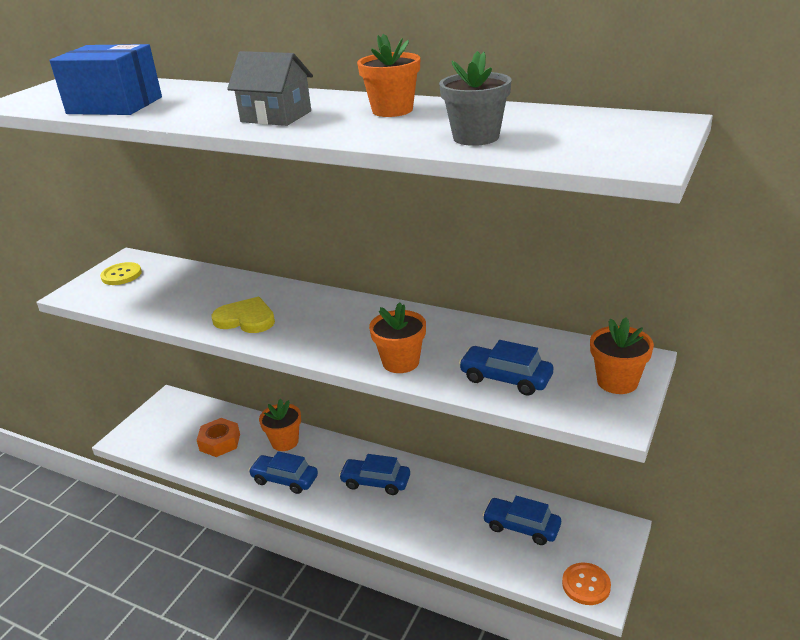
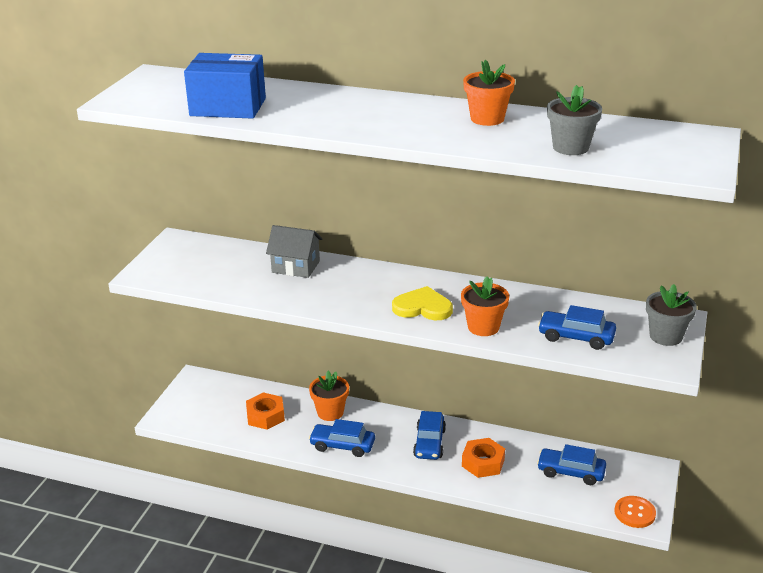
camera: 10 degrees left, 0 degrees up
yellow button [100,262,142,285] -> none
yellow heart [212,297,275,333] -> yellow heart moved to [392,286,453,320]
grey house [227,51,313,126] -> grey house moved to [266,225,322,278]
blue car [339,454,410,495] -> blue car turned 90 degrees counterclockwise [413,411,446,460]
orange flower pot [590,318,654,394] -> grey flower pot [646,284,697,346]
none -> orange nut [462,438,505,478]

